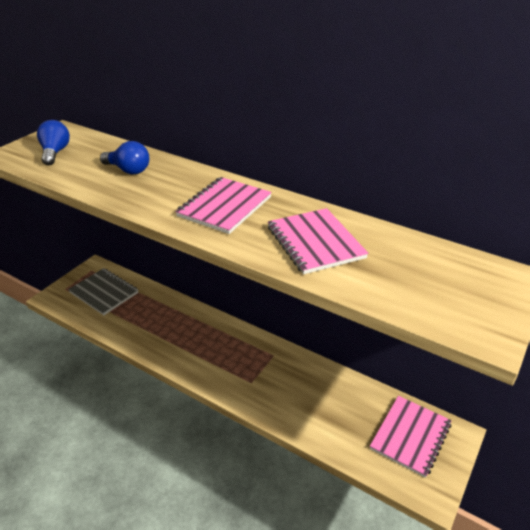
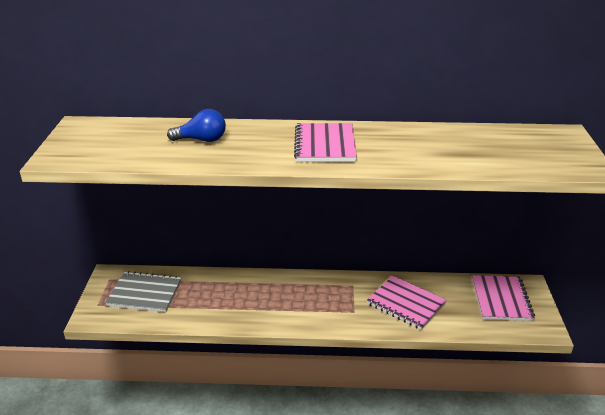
camera: 30 degrees left, 5 degrees down
blue light bulb [37,120,70,165] -> none
pink notebook [268,208,368,274] -> pink notebook moved to [367,275,446,330]

